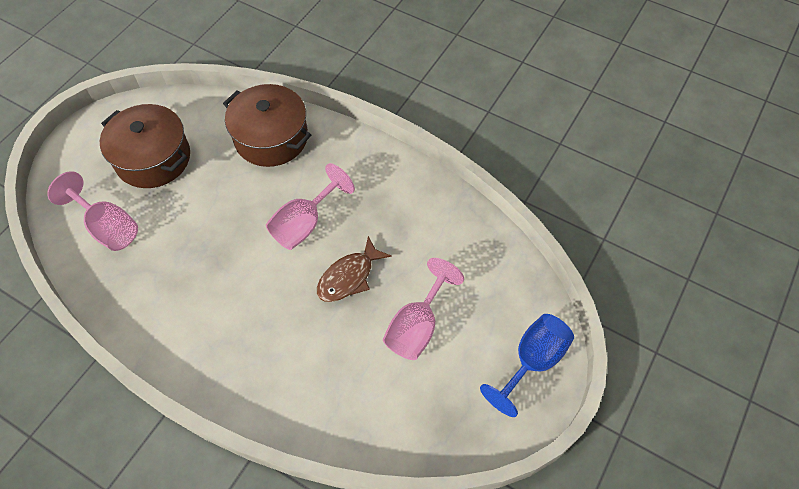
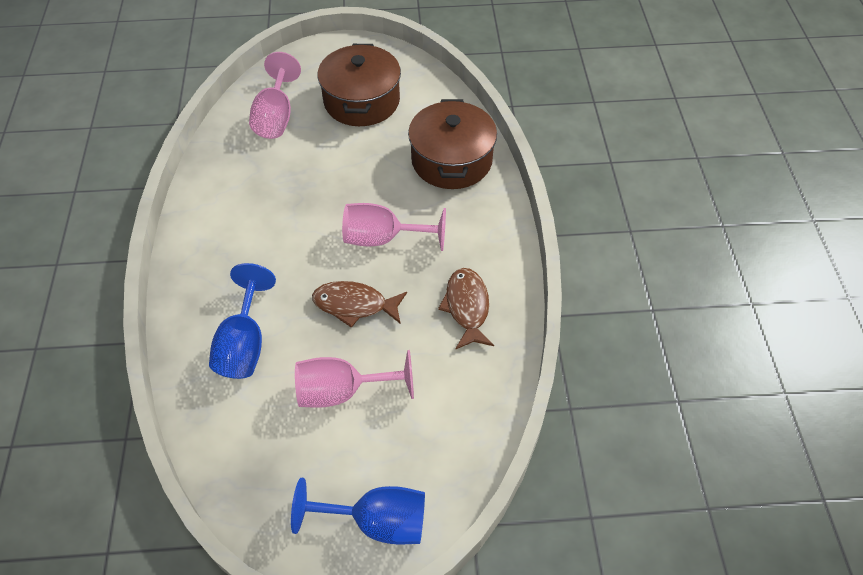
camera: 55 degrees right, 5 degrees down
none -> blue goblet [209,263,276,379]
none -> brown fish [438,268,494,350]

